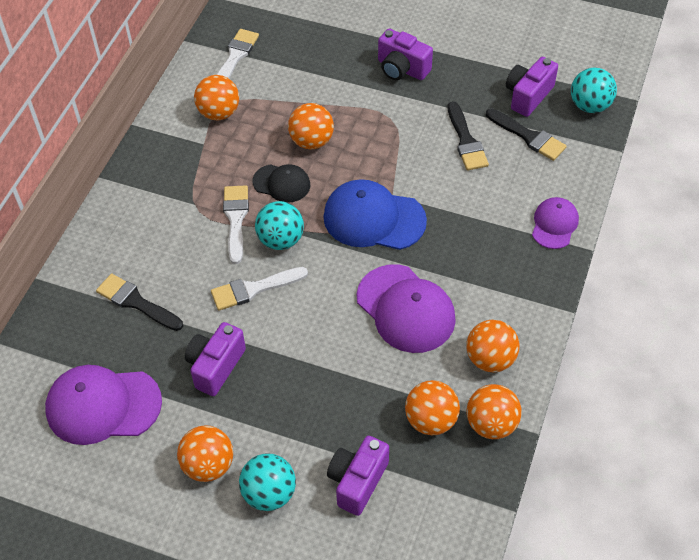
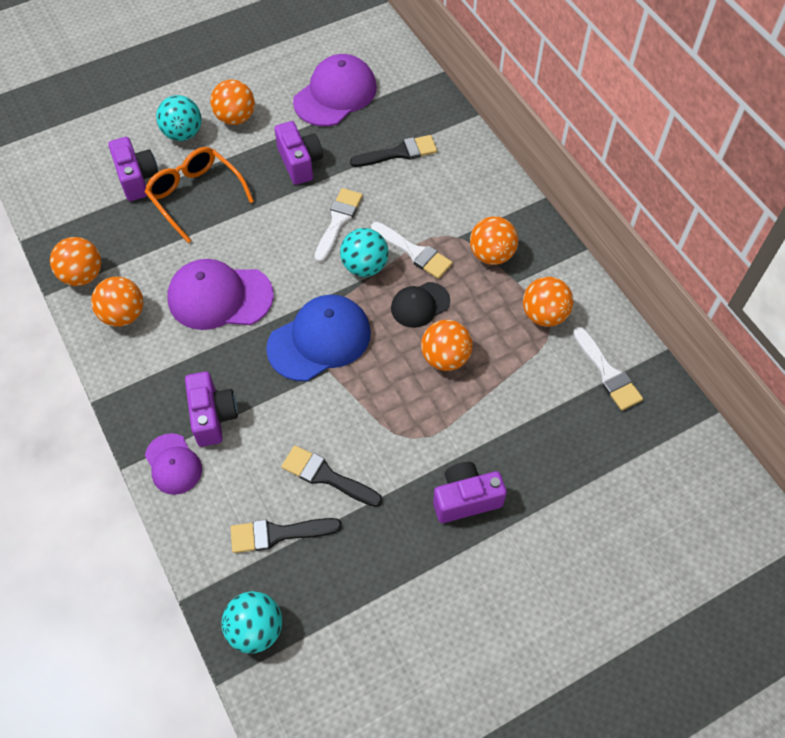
camera: 130 degrees right, 5 degrees up
orange ball [405,380,460,435] -> orange ball moved to [470,216,518,265]
purple camera [506,57,558,117] -> purple camera moved to [185,371,238,447]
none -> orange glasses [145,147,254,243]

